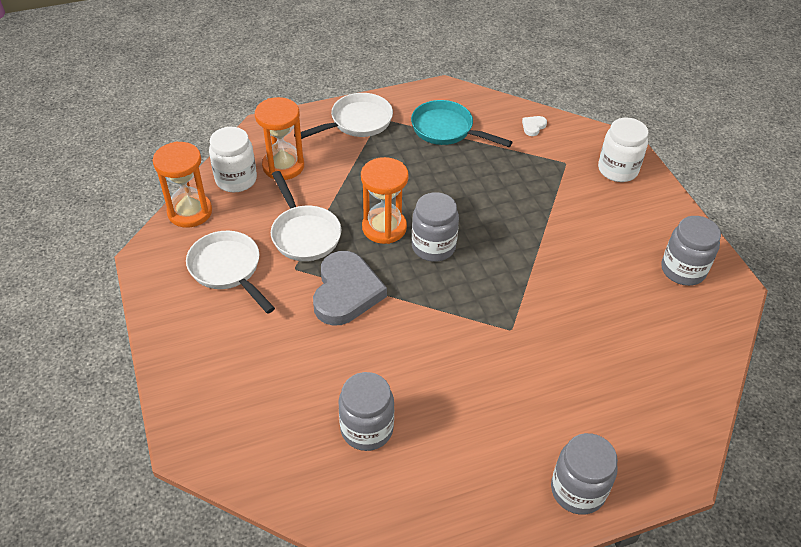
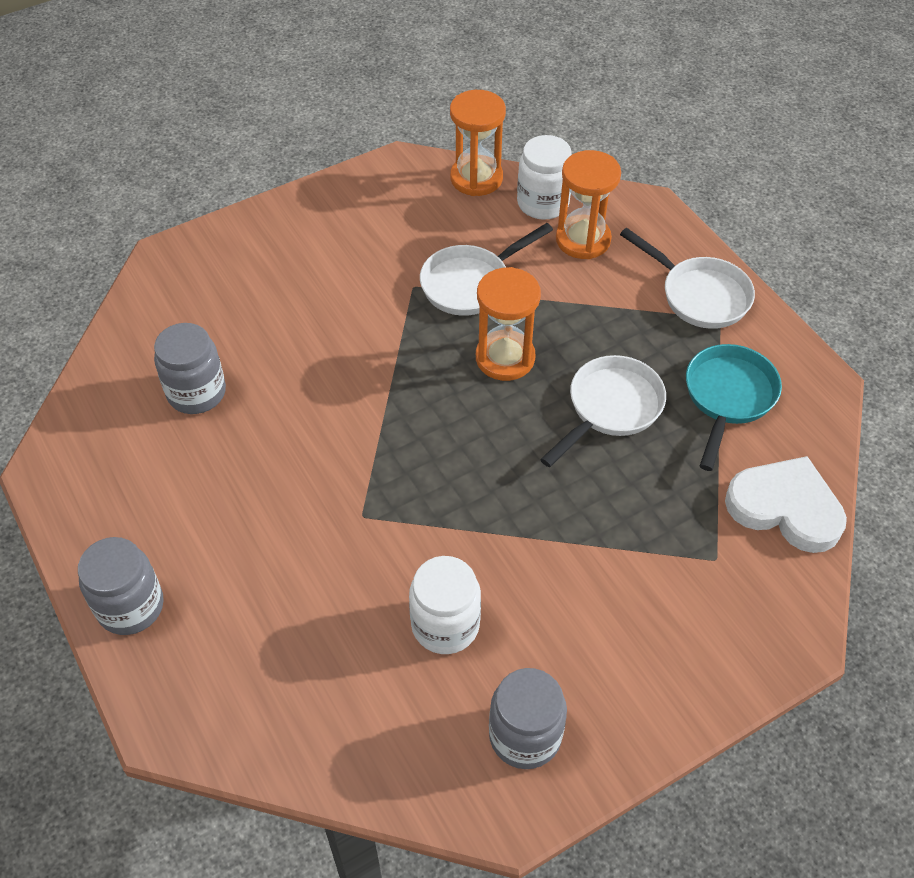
camera: 80 degrees right, 5 degrees up
white pan [186,231,275,314] -> white pan moved to [540,355,666,467]
grey heart [313,251,387,326] -> none
grey jar [412,192,459,262] -> none
white heart [522,116,547,136] -> white heart [725,456,847,553], size x2.49
white jar [598,118,648,182] -> white jar moved to [409,556,481,654]

